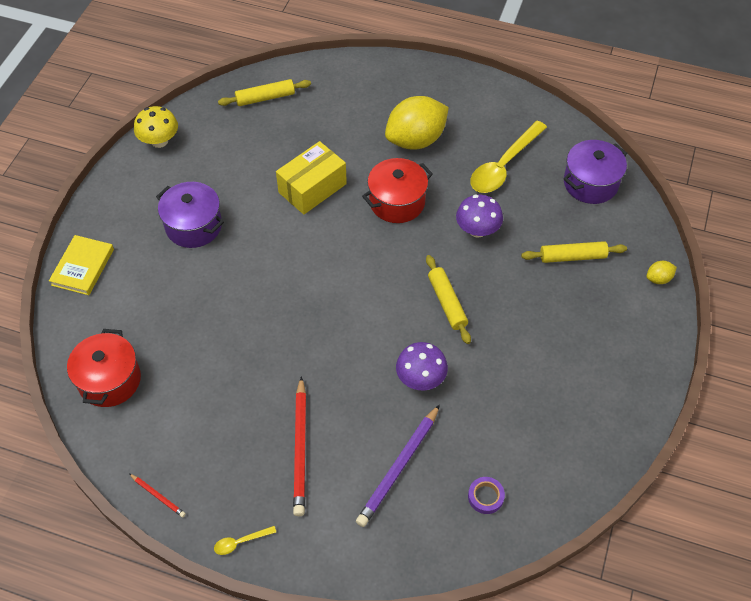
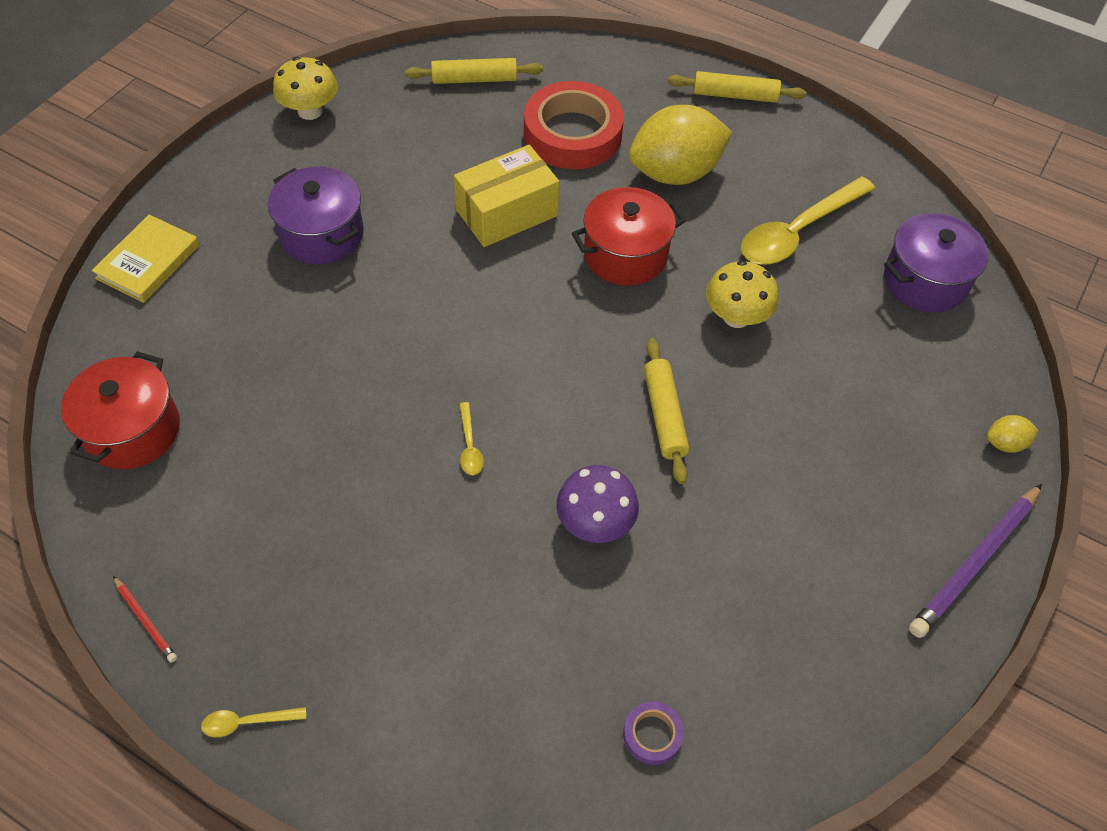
camera: 10 degrees right, 0 degrees up
red pencil [293,376,306,516] -> none
purple pencil [356,404,440,527] -> purple pencil moved to [909,484,1042,638]
purple mushroom [456,195,503,238] -> yellow mushroom [706,260,779,328]
yellow rolling pin [521,241,627,263] -> yellow rolling pin moved to [668,71,807,103]
none -> yellow spoon [459,402,484,475]
none -> red tape [524,81,624,169]

